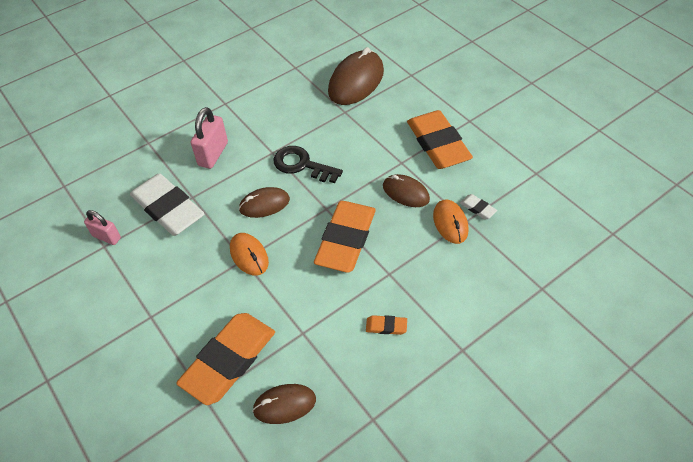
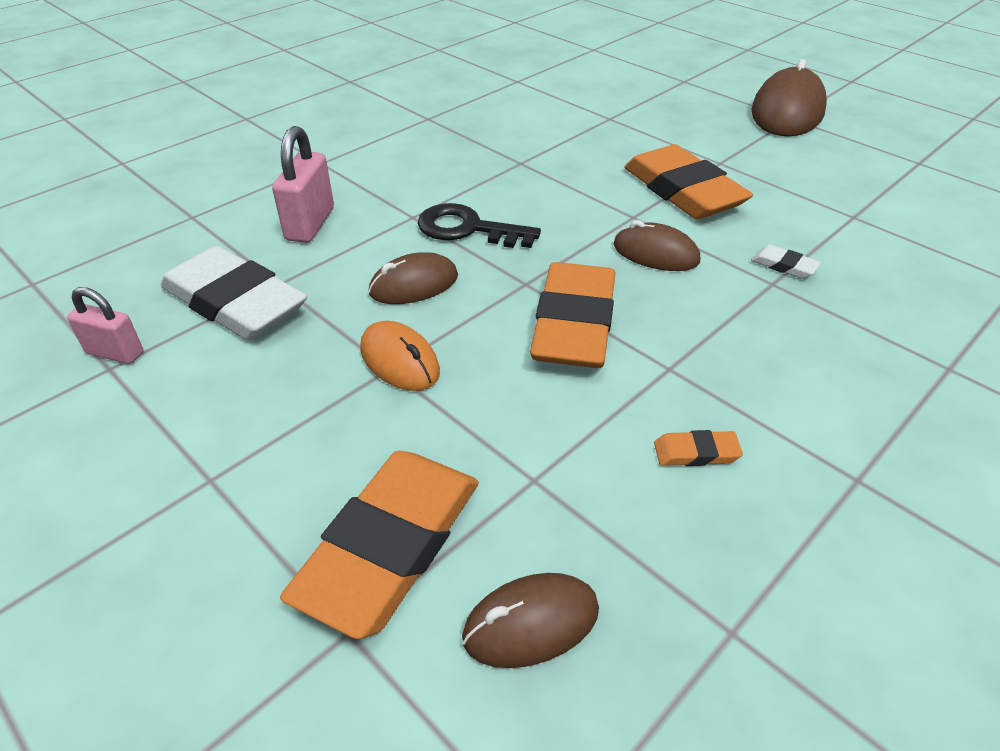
camera: 10 degrees left, 10 degrees down
brown mouse [328,47,384,105] -> brown mouse moved to [752,59,827,136]
orange mouse [433,200,469,244] -> none

